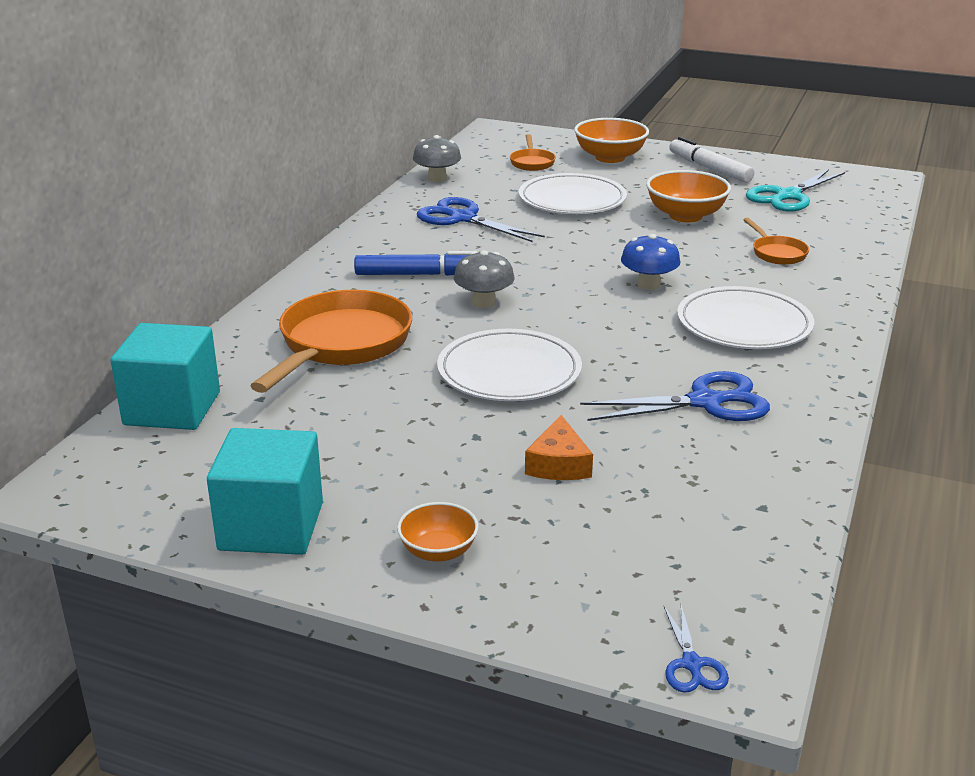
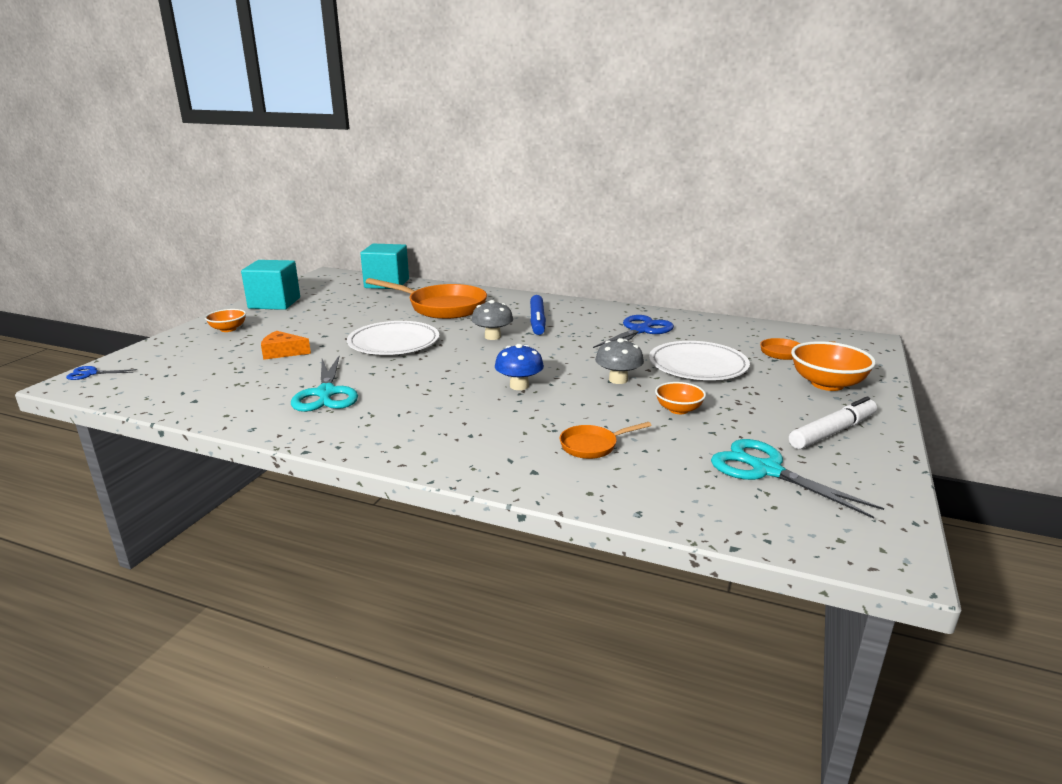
camera: 90 degrees right, 5 degrees down
grey mushroom [413,135,461,182] -> grey mushroom moved to [595,338,644,384]
blue scissors [580,371,770,421] -> turquoise scissors [291,356,358,412]
orange bowl [646,170,731,222] -> orange bowl [655,382,706,414], size x0.59
white plate [677,286,814,349] -> none

